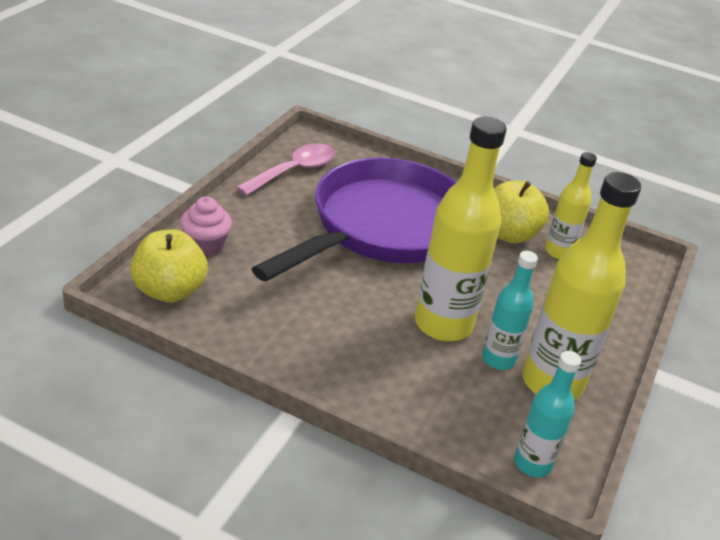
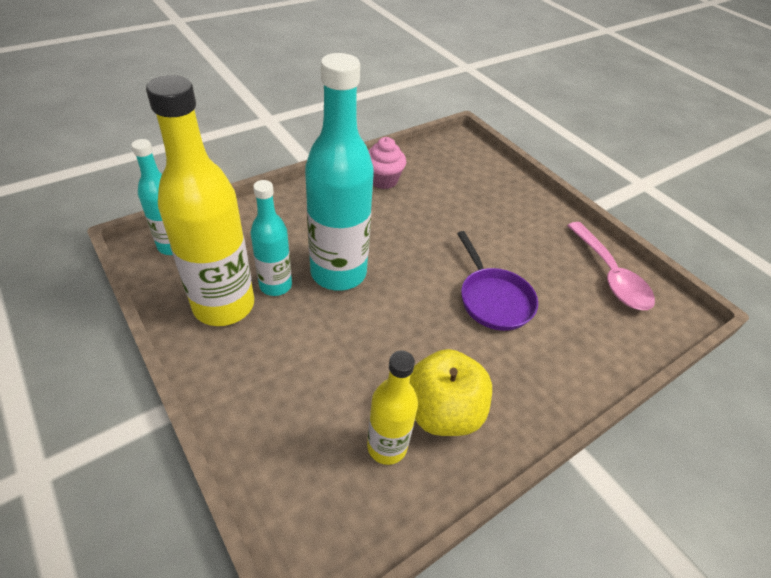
camera: 120 degrees right, 10 degrees up
yellow apple [131,230,208,303] -> none
pink cupcake [180,196,232,257] -> pink cupcake moved to [368,137,406,189]
purple pan [252,158,457,281] -> purple pan [457,231,538,331], size x0.44
yellow bottle [415,117,507,341] -> turquoise bottle [305,53,374,291]

